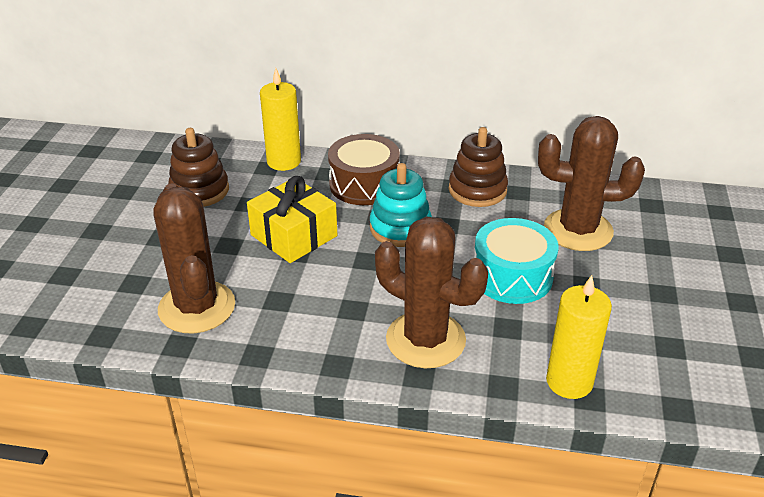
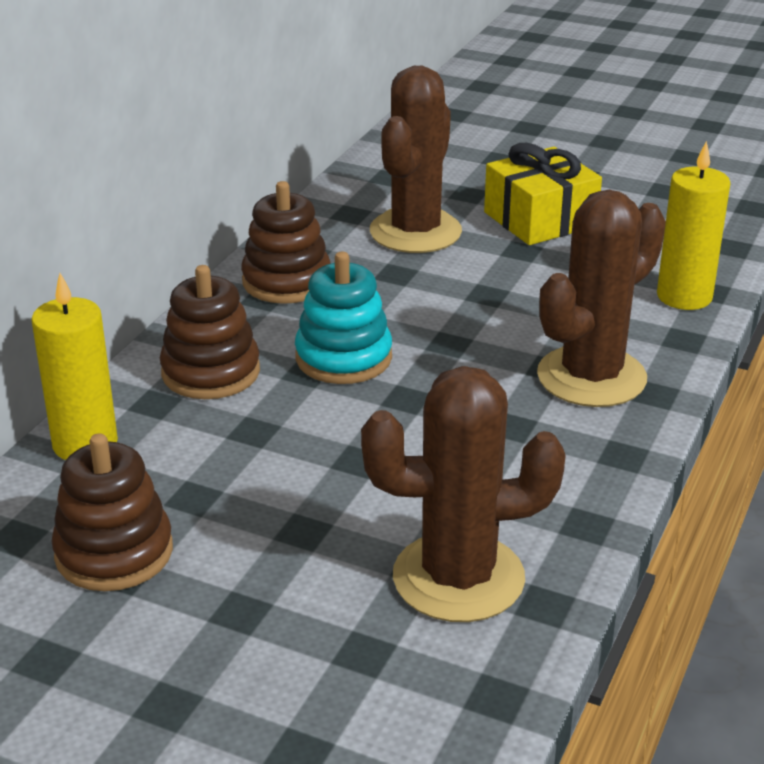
camera: 75 degrees left, 5 degrees down
yellow gift [247,176,337,263] -> yellow gift moved to [484,143,602,245]
brown drum [328,134,400,205] -> brown stacking toy [160,265,260,399]
turquoise drum [474,218,559,304] -> none

